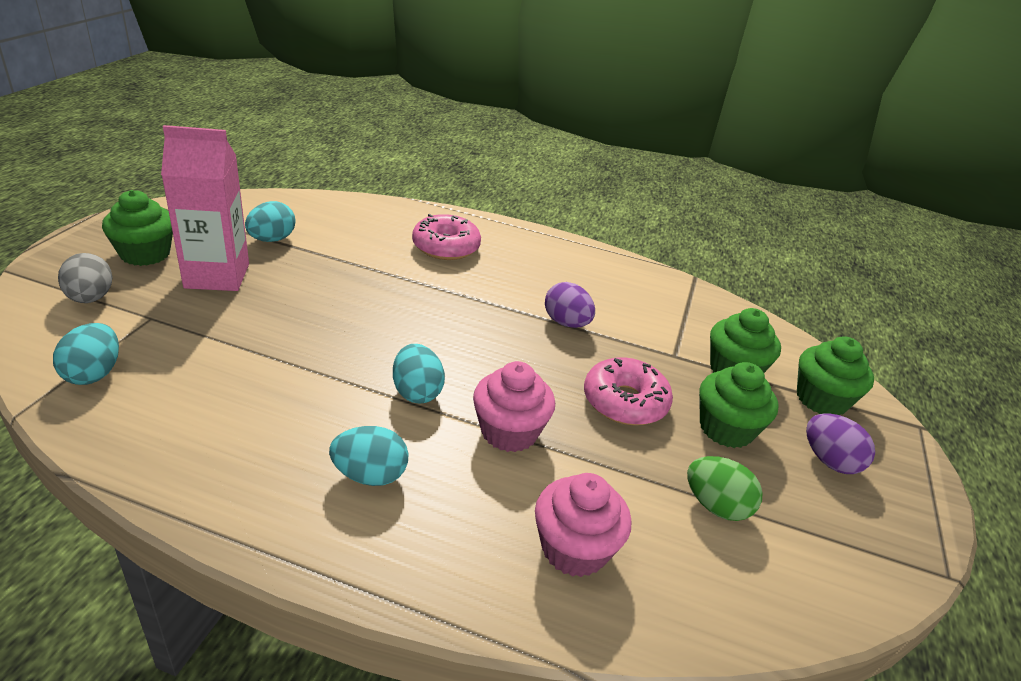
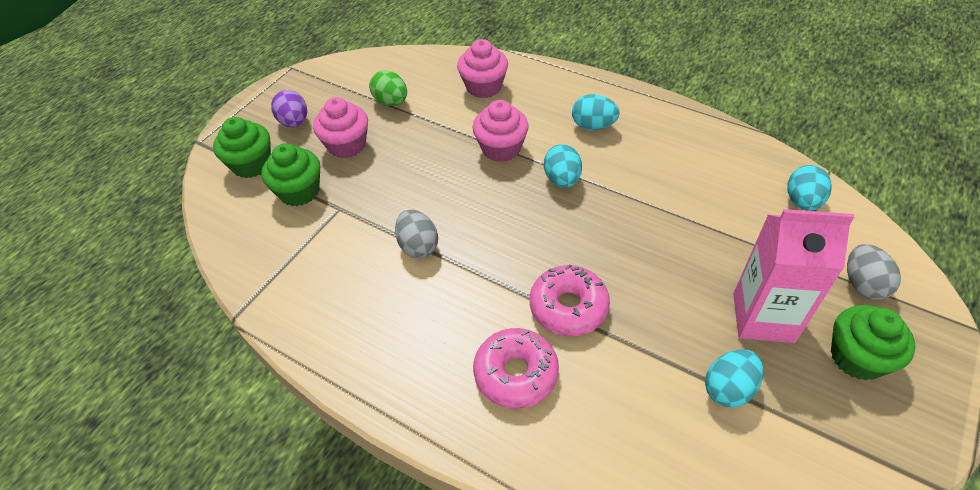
camera: 160 degrees left, 15 degrees up
purple egg [545,282,595,328] -> grey egg [395,209,438,258]
pink donut [584,357,673,425] -> pink donut moved to [530,264,610,336]
green cupcake [699,362,779,448] -> pink cupcake [313,97,368,158]

